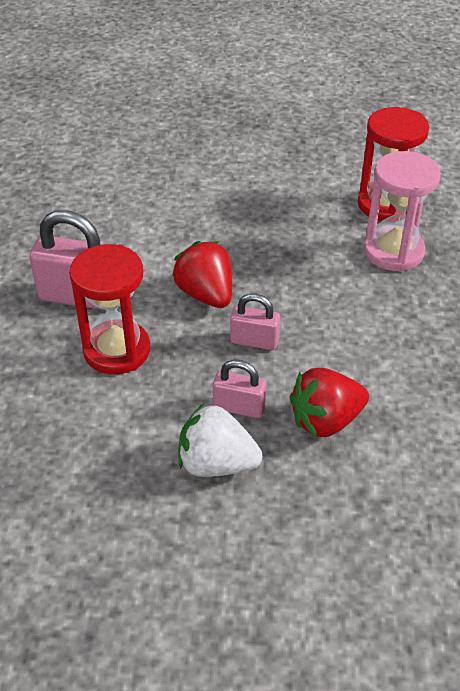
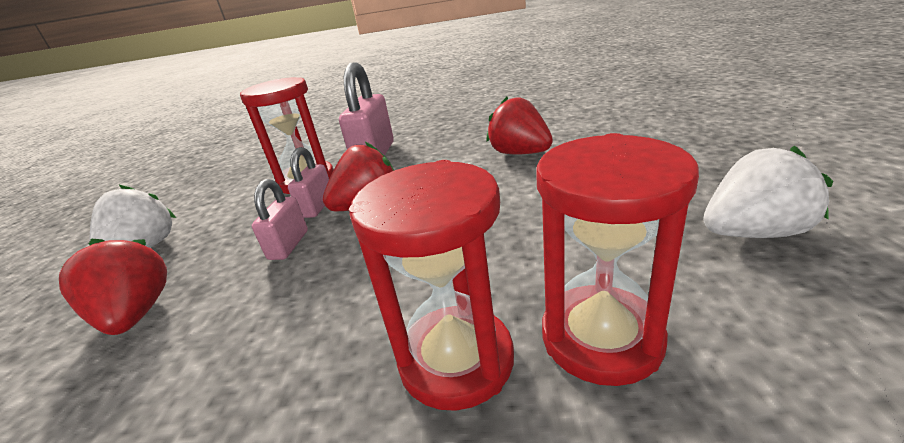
camera: 90 degrees right, 15 degrees down
pink padlock [213,360,266,418] -> pink padlock moved to [288,147,329,218]
pink hourglass [364,151,441,272] -> red hourglass [349,160,514,411]
none -> red strawberry [486,97,553,154]
none -> white strawberry [703,145,833,238]

